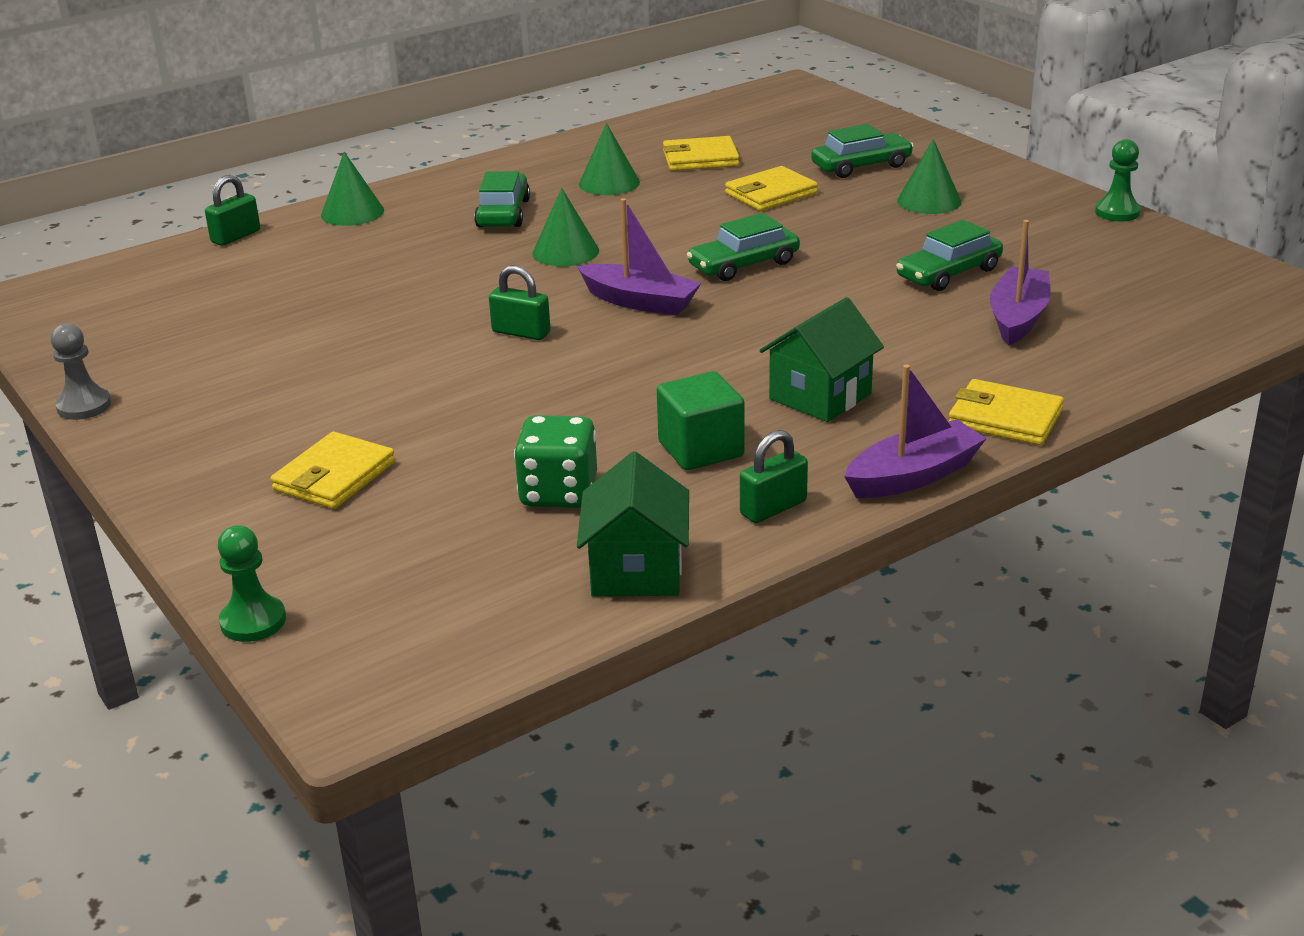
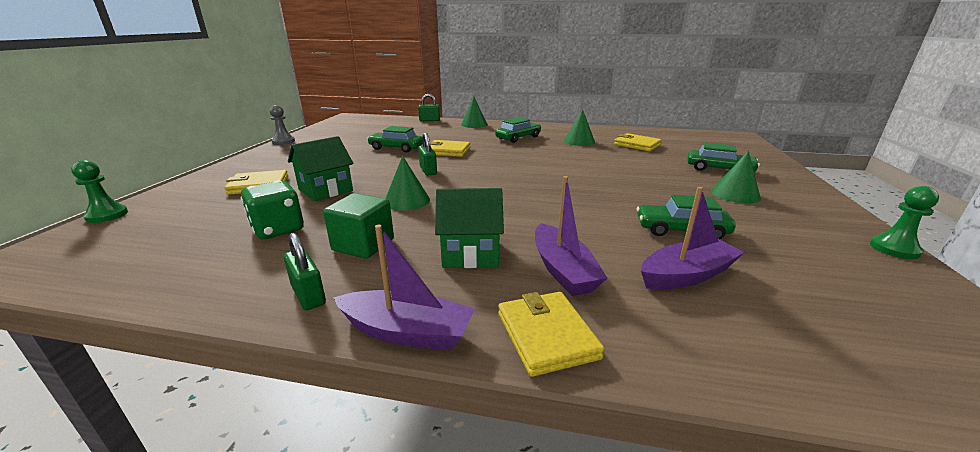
camera: 45 degrees right, 5 degrees down
green cone [533,188,599,266] -> green cone moved to [385,156,430,211]
purple boat [577,198,701,316] -> purple boat moved to [535,176,607,296]
green house [577,451,689,597] -> green house moved to [288,136,353,201]
green car [687,213,800,281] -> green car moved to [367,126,423,153]
yellow wallet [725,166,818,211] -> yellow wallet moved to [430,140,470,157]
green padlock [740,430,808,523] -> green padlock turned 45 degrees clockwise [284,233,326,310]

